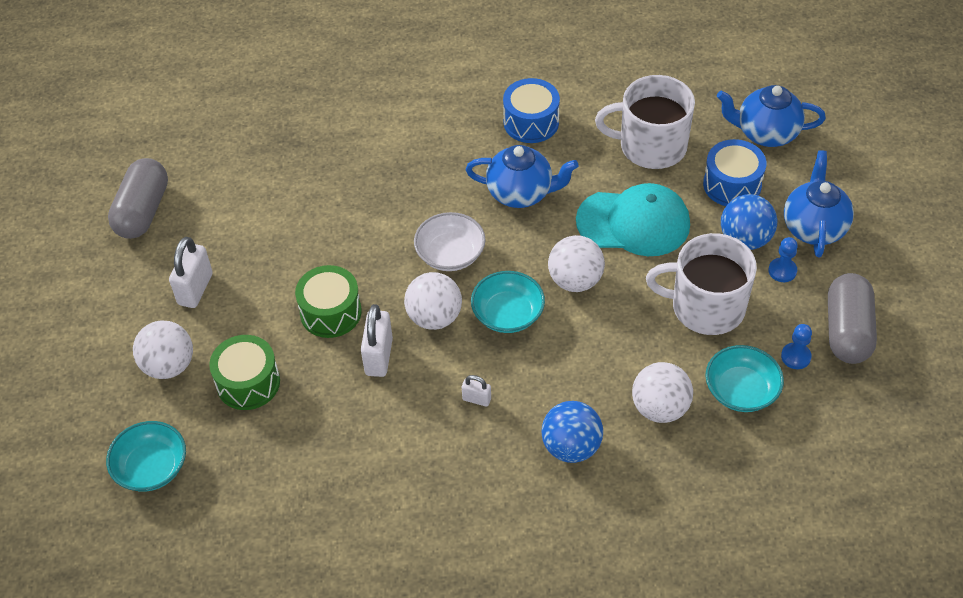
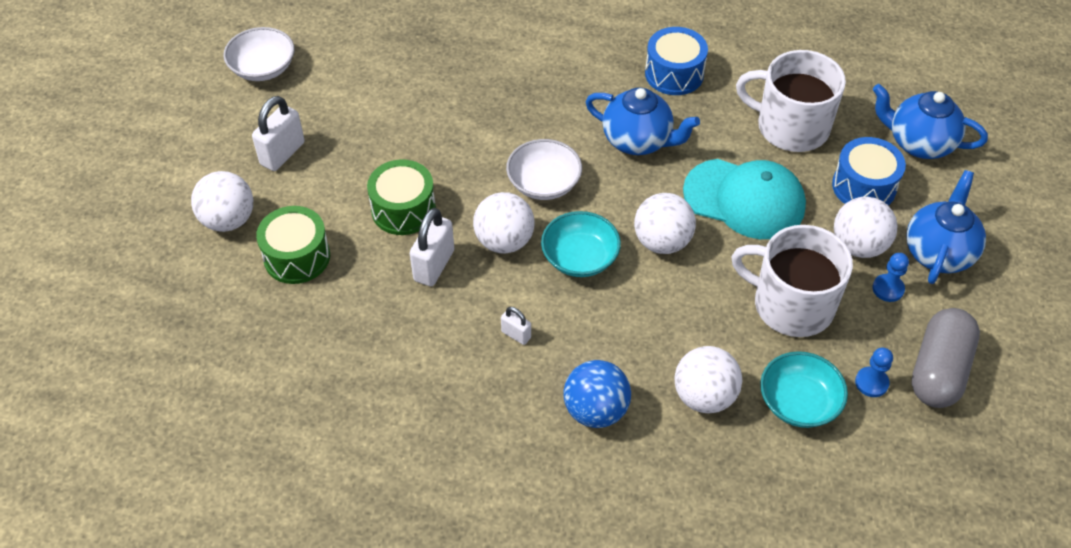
camera: 15 degrees right, 0 degrees up
turquoise bowl [106,421,186,492] -> none
grey capsule [108,158,168,239] -> white bowl [224,27,294,81]
blue ball [721,194,777,250] -> white ball [834,197,897,258]

